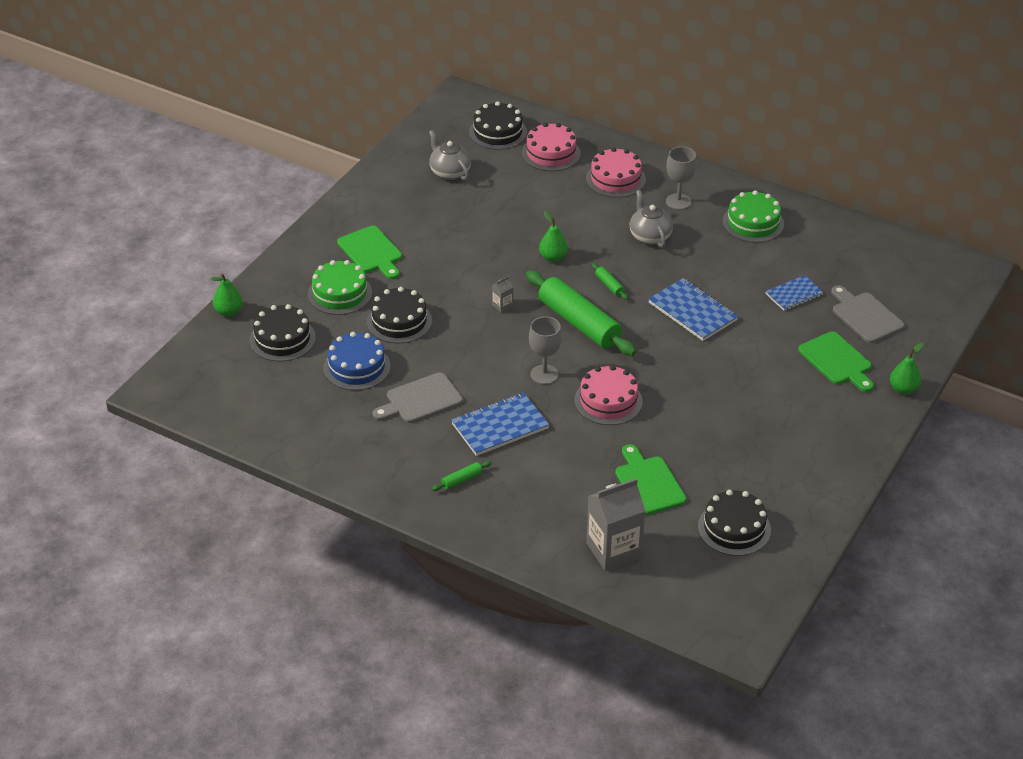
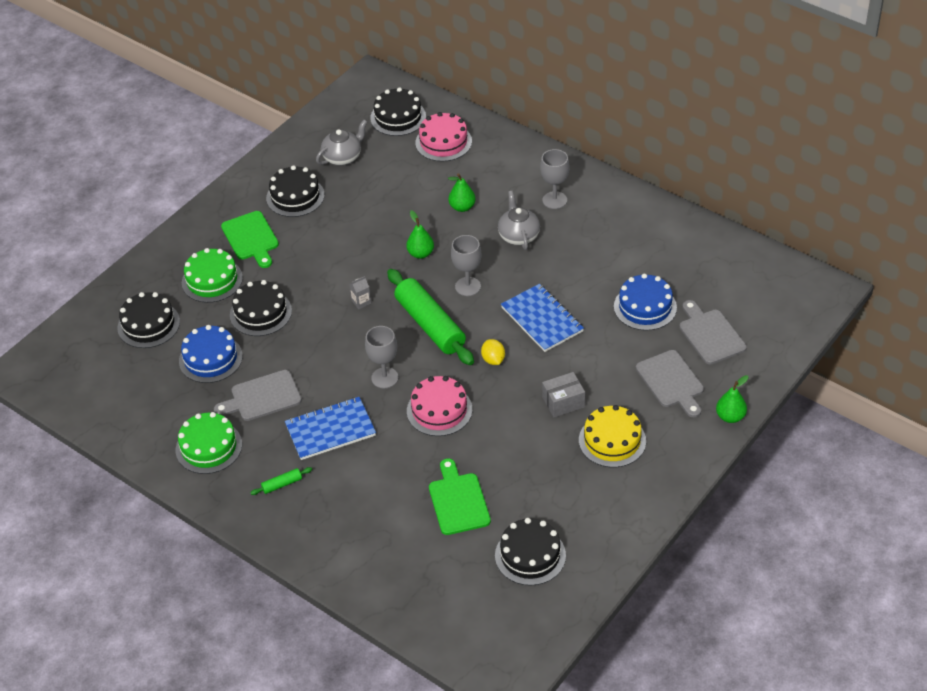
camera: 10 degrees right, 5 degrees up
green pear [210,273,243,316] -> green pear moved to [448,173,476,212]
grey teapot [429,130,471,180] -> grey teapot turned 75 degrees clockwise [316,120,367,166]
pink cake [586,147,646,198] -> none
grey carton [586,478,646,571] -> none
green rolling pin [592,263,628,300] -> grey goblet [451,235,481,296]
green cake [723,190,784,243] -> green cake moved to [176,412,242,474]
blue notebook [765,275,824,311] -> blue cake [614,274,677,331]
green cutting board [798,331,874,392] -> grey cutting board [636,350,704,417]
none -> black cake [266,165,324,217]
none -> yellow lemon [481,339,505,365]
none -> grey box [542,372,585,417]
none -> yellow cake [579,405,646,467]

